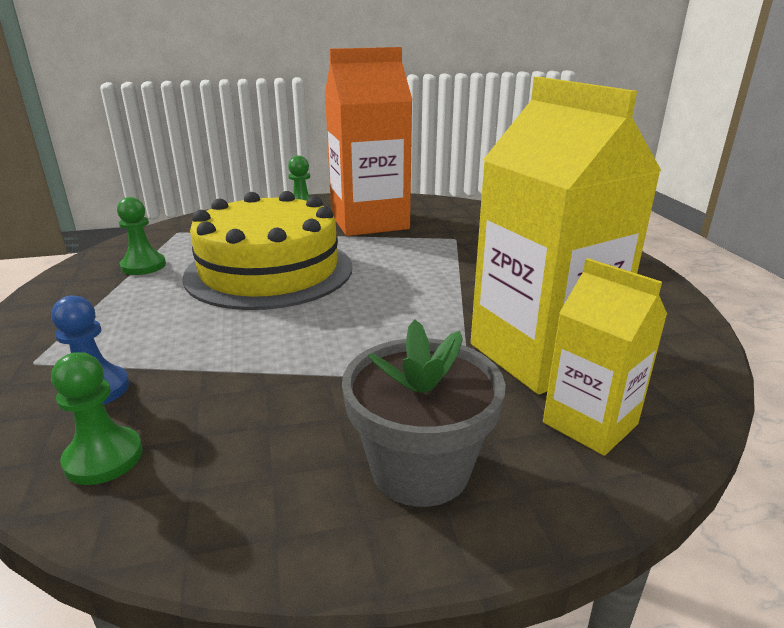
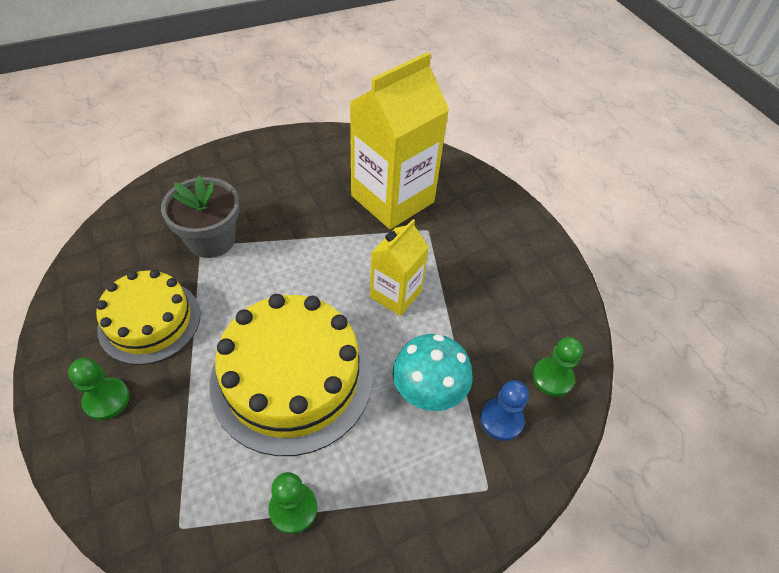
camera: 105 degrees left, 25 degrees up
orange carton [325,47,413,236] -> yellow cake [96,269,200,365]
grey flower pot [342,320,506,507] -> grey flower pot moved to [161,175,240,258]
yellow carton [543,258,667,456] -> yellow carton moved to [370,219,429,316]
none -> turquoise mushroom [393,334,473,411]

